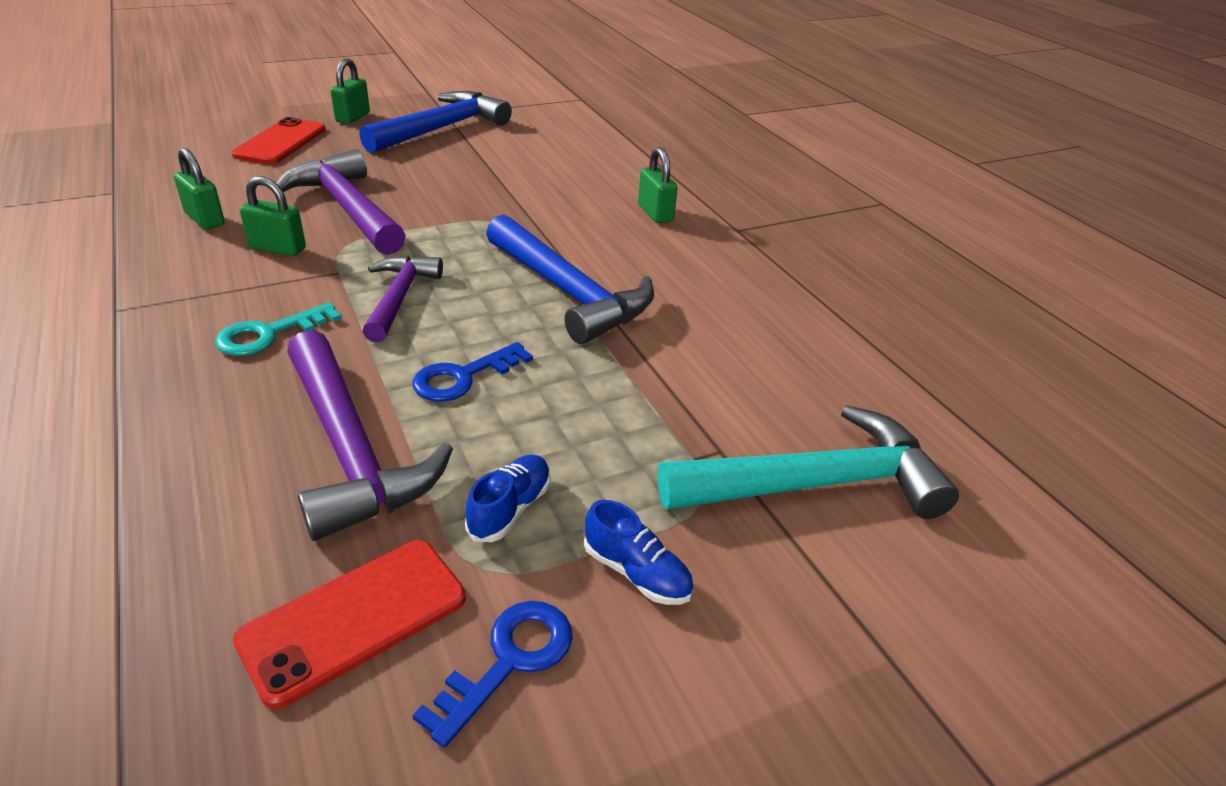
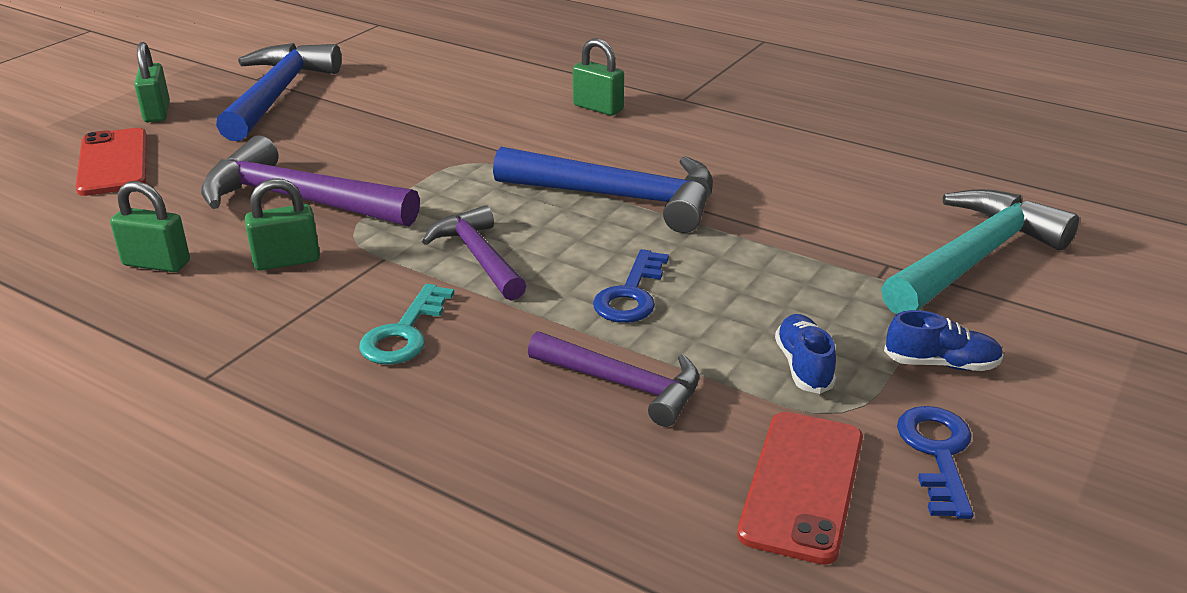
camera: 30 degrees left, 5 degrees down
purple hammer [287,330,453,541] -> purple hammer [528,331,699,427], size x0.62

